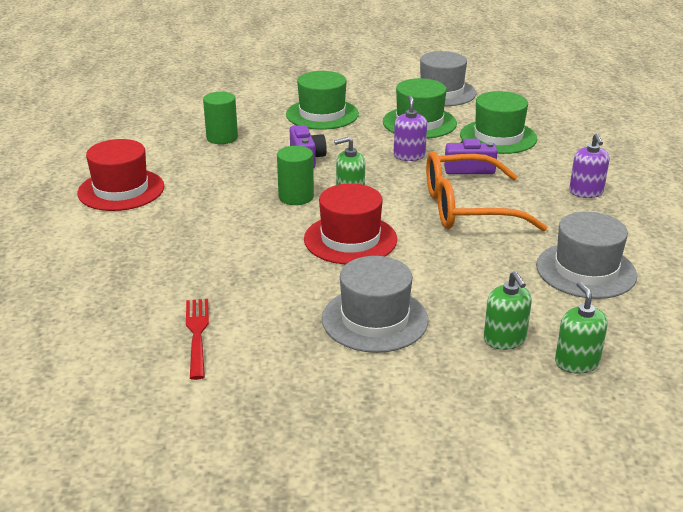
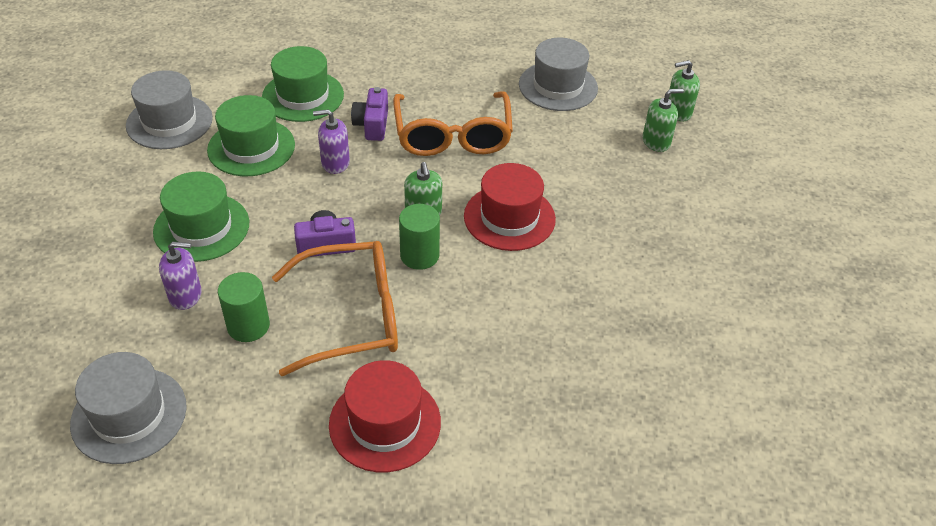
camera: 90 degrees left, 15 degrees up
red fork [186,299,209,380] -> none
grey hat [322,256,428,353] -> grey hat moved to [70,352,187,464]
purple soap dispenser [569,133,610,198] -> purple soap dispenser moved to [159,242,202,310]
none -> orange glasses [272,241,398,376]

